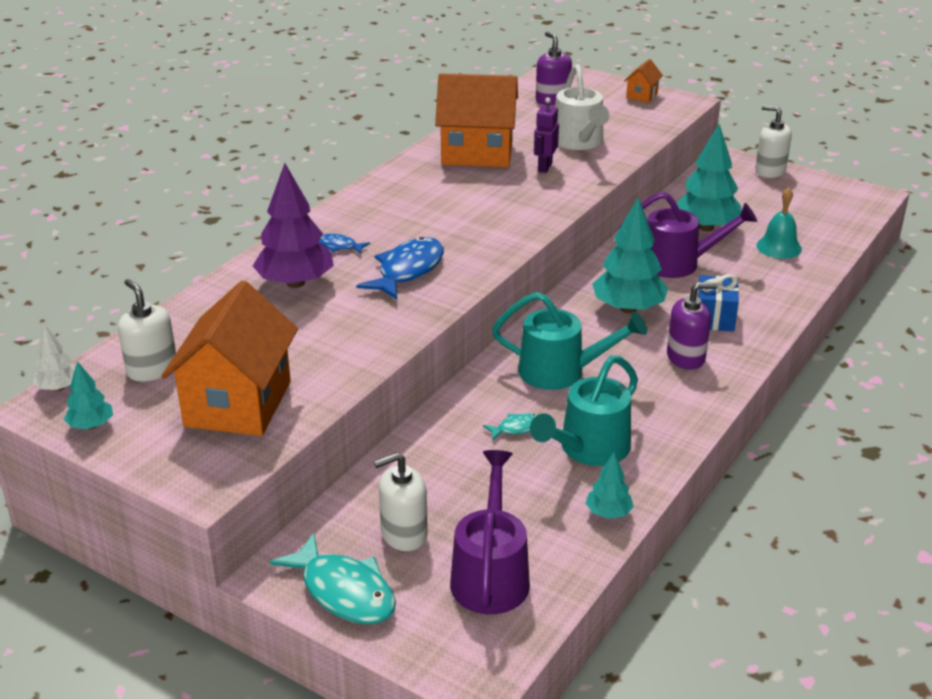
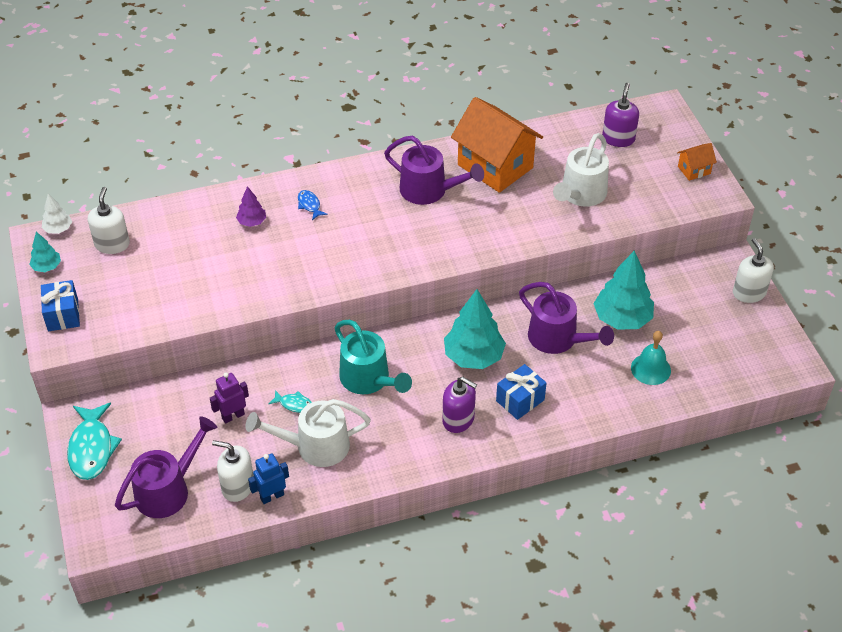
camera: 40 degrees right, 15 degrees up
orange house [161,281,298,436] -> none
purple tree [253,163,334,288] -> purple tree [236,186,266,227], size x0.51
blue fish [356,237,444,300] -> none
white soap dispenser [374,452,428,551] -> white soap dispenser moved to [212,440,253,502]
turquoise watering can [530,355,638,466] -> white watering can [245,399,371,467]
purple robot [534,98,559,173] -> purple robot moved to [210,372,249,424]
turquoise tree [586,452,634,519] -> blue robot [248,453,289,504]
none -> blue gift [41,280,80,331]
none -> purple watering can [384,136,484,205]

